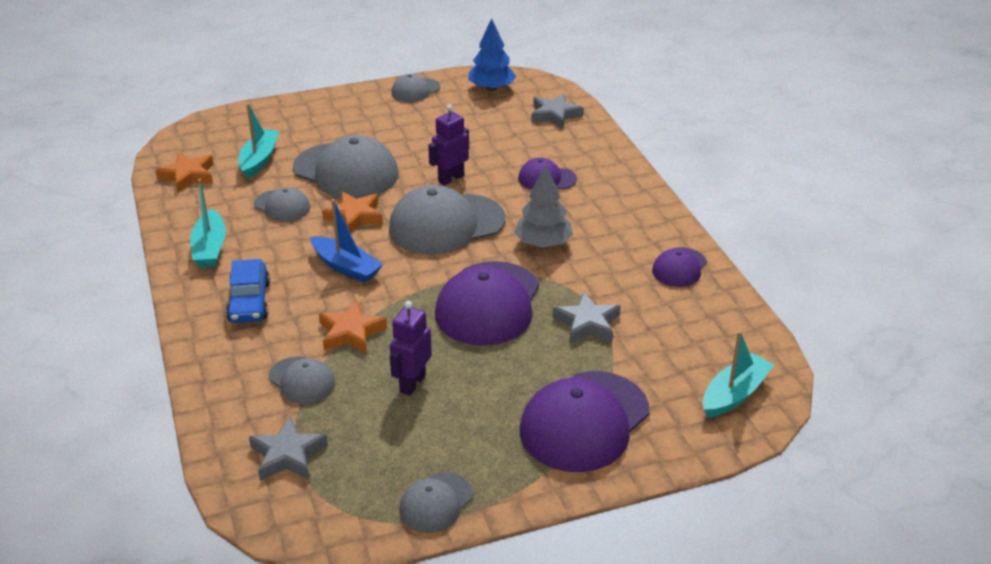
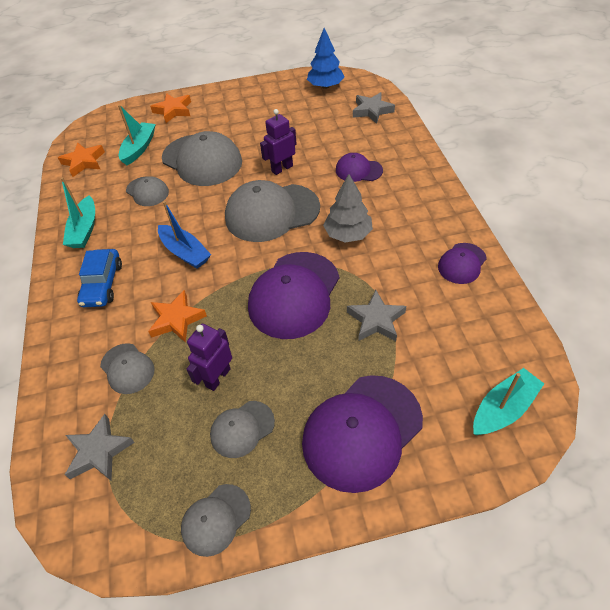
camera: 10 degrees right, 15 degrees up
orange star [322,192,383,233] -> orange star moved to [150,93,191,123]
grey cap [391,74,440,102] -> grey cap moved to [210,401,275,458]

